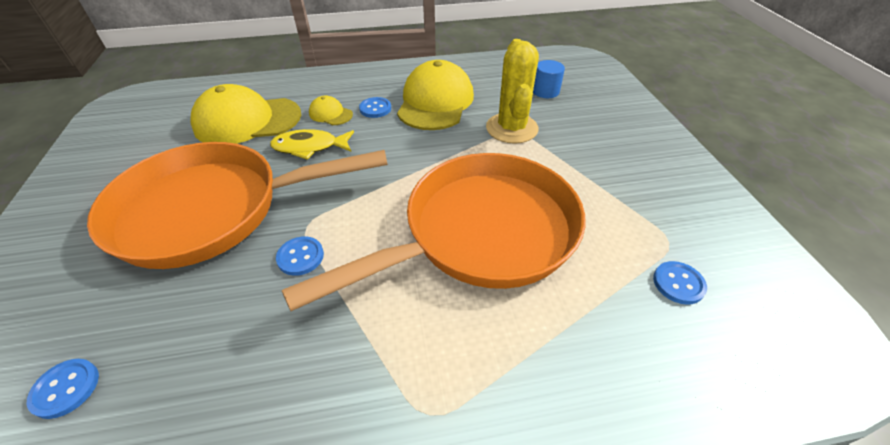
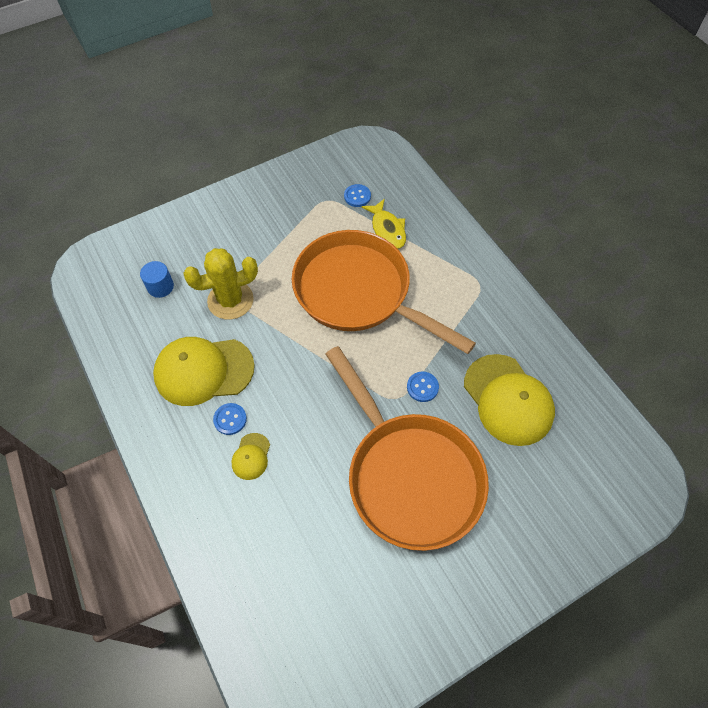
camera: 110 degrees left, 15 degrees up
blue button [27,359,99,419] -> none
yellow cap [190,84,301,144] -> yellow cap moved to [464,354,555,446]
yellow fish [270,129,354,160] -> yellow fish moved to [362,199,406,249]

